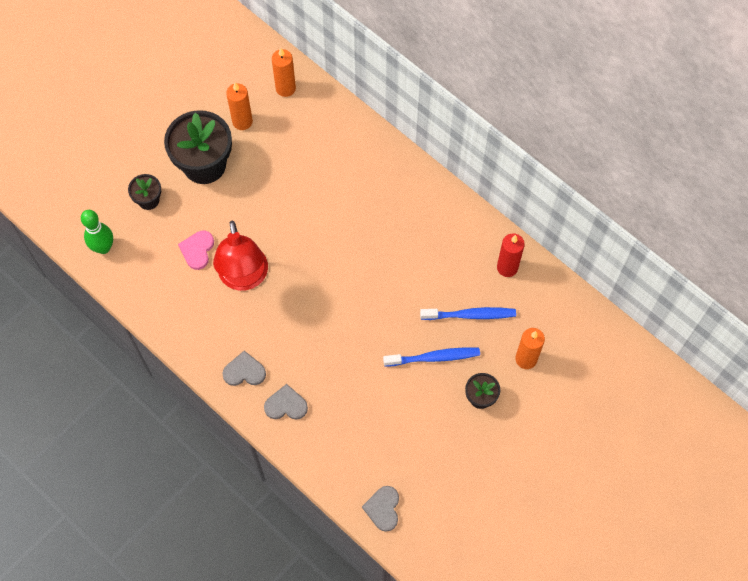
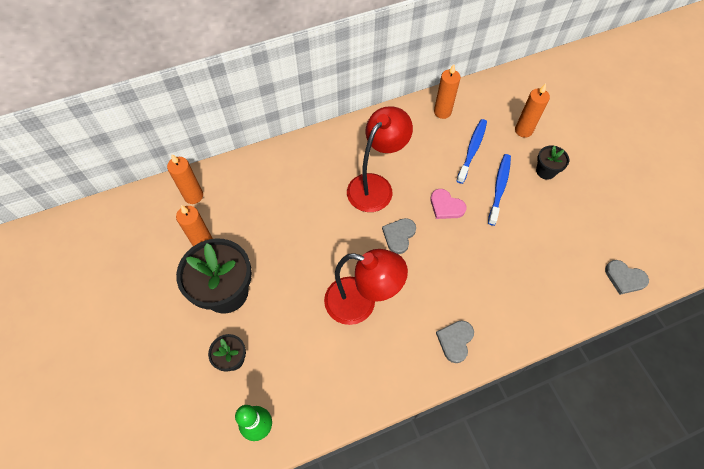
camera: 65 degrees left, 5 degrees down
pink heart [178,231,214,270] -> pink heart moved to [431,189,466,219]
grey heart [264,384,308,420] -> grey heart moved to [382,218,416,254]
red candle [497,233,525,277] -> orange candle [434,64,461,119]
none -> red lamp [347,106,413,212]

